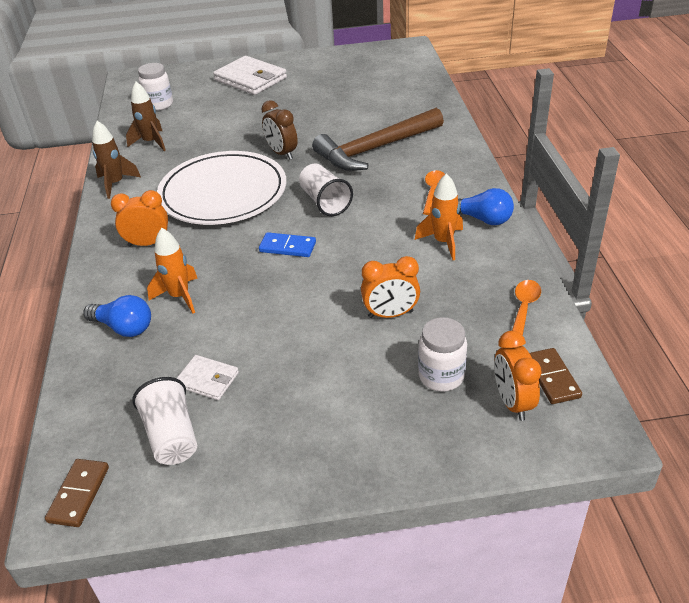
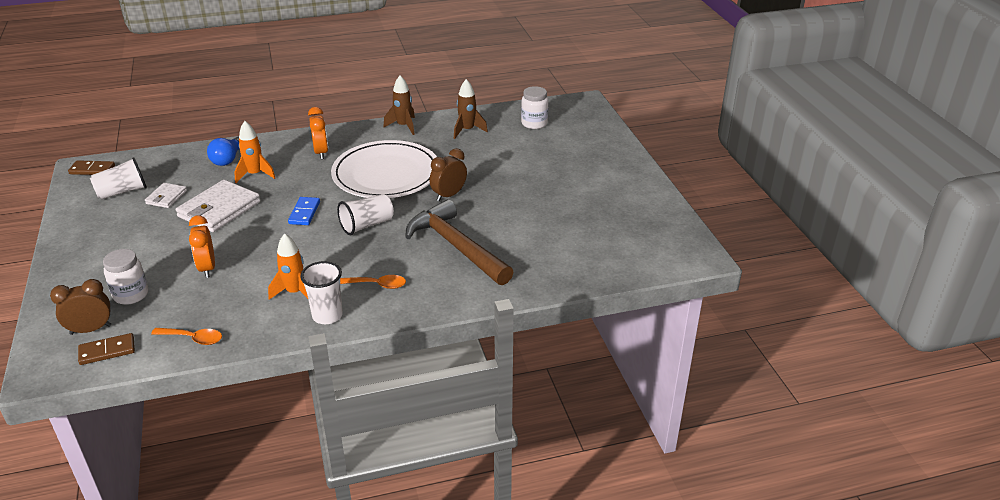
camera: 80 degrees right, 5 degrees down
white wallet [213,56,287,95] -> white wallet moved to [176,180,260,232]
blue light bulb [458,188,514,225] -> white cup [300,261,343,324]
orange clock [494,331,542,421] -> brown clock [50,279,111,335]

